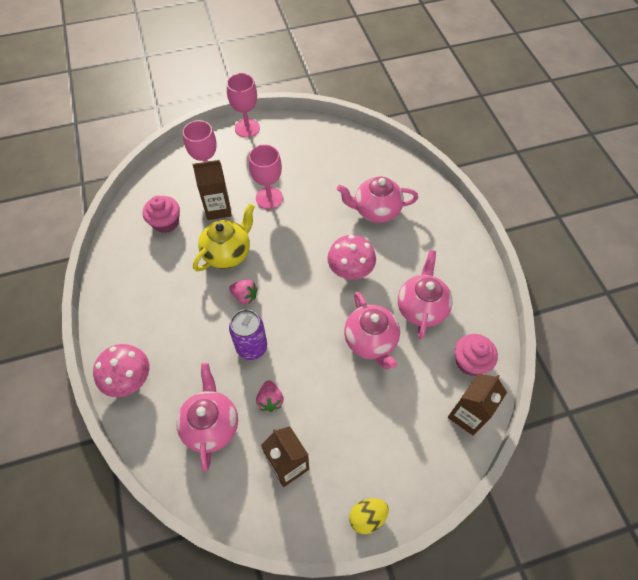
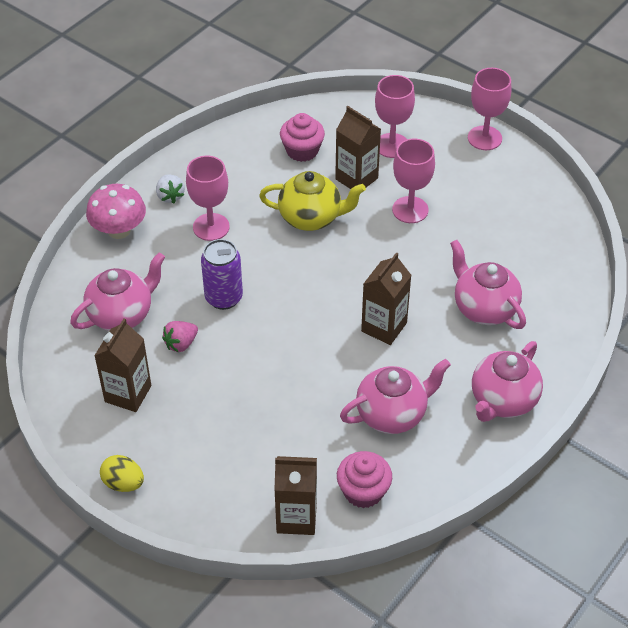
camera: 55 degrees right, 10 degrees down
pink strawberry [229,279,258,304] -> none
pink mushroom [327,235,376,280] -> brown carton [361,252,411,345]
pink teapot [344,292,400,369] -> pink teapot moved to [472,341,543,422]
none -> white strawberry [156,174,185,204]
none -> pink goblet [186,156,230,241]

